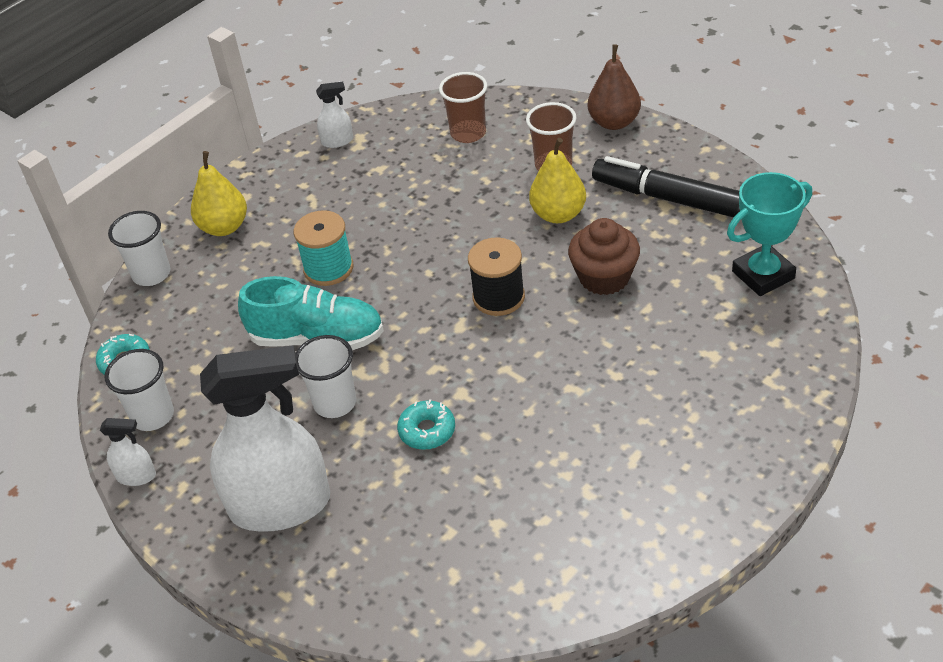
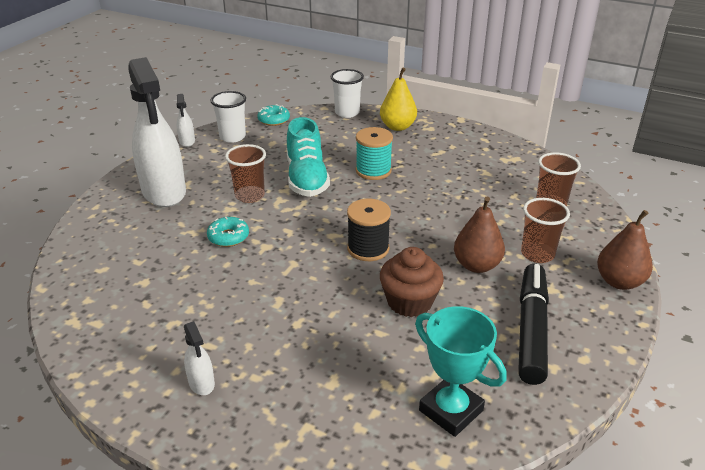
camera: 70 degrees right, 10 degrees down
white cup [296,335,356,418] -> brown cup [225,144,266,203]
white spray bottle [316,82,353,148] -> white spray bottle moved to [184,321,215,395]
yellow pear [529,138,586,223] -> brown pear [454,197,505,273]

